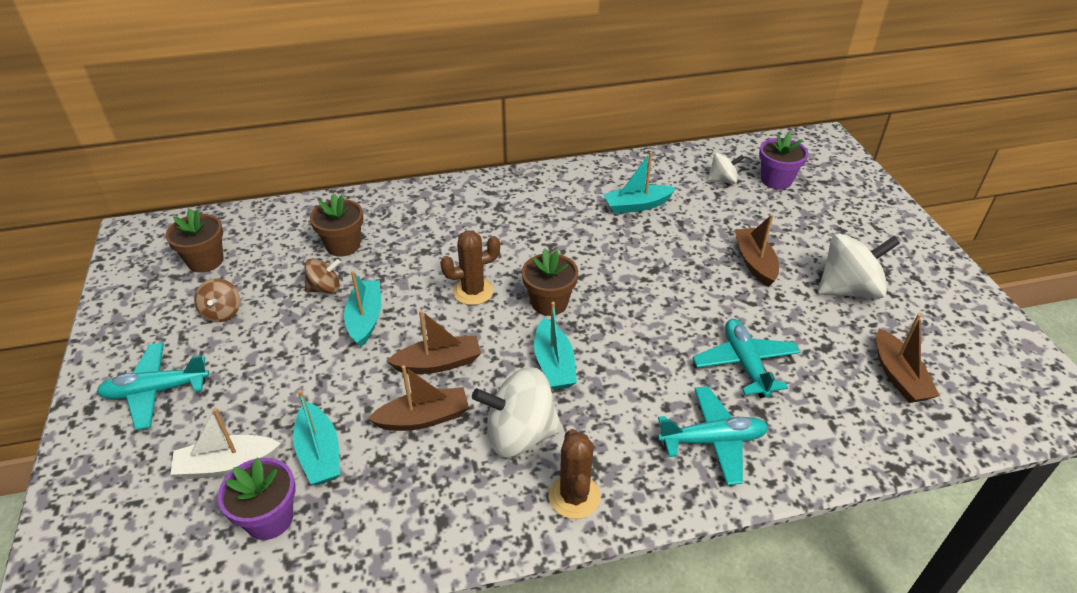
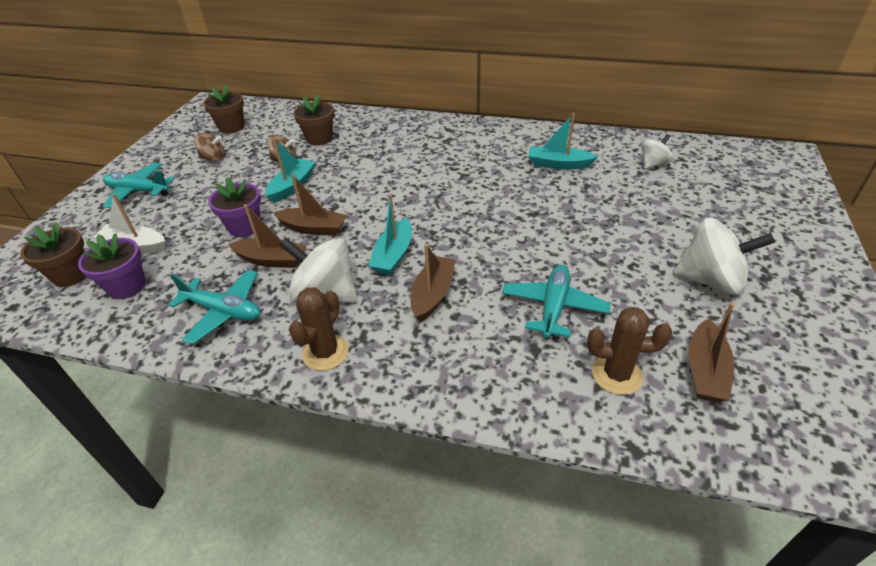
camera: 30 degrees right, 0 degrees up
brown spinning top [194,278,240,322] -> brown spinning top turned 105 degrees counterclockwise [194,133,225,162]
turquoise boat [293,390,340,485] -> none
brown cactus [440,230,500,305] -> brown cactus moved to [587,307,673,395]
brown flower pot [522,249,578,316] -> brown flower pot moved to [20,222,86,287]
turquoise plane [658,386,768,485] -> turquoise plane moved to [168,269,260,344]
white spinning top [707,153,744,184] -> white spinning top turned 60 degrees counterclockwise [641,134,673,169]
brown boat [735,214,779,287] -> brown boat moved to [410,244,456,322]
purple flower pot [759,132,808,190] -> purple flower pot moved to [208,177,261,237]

